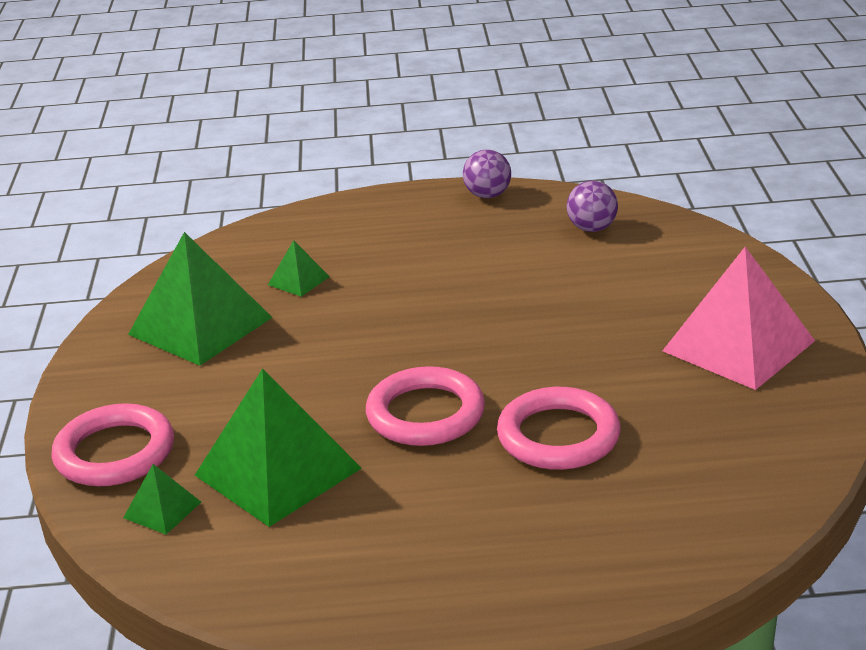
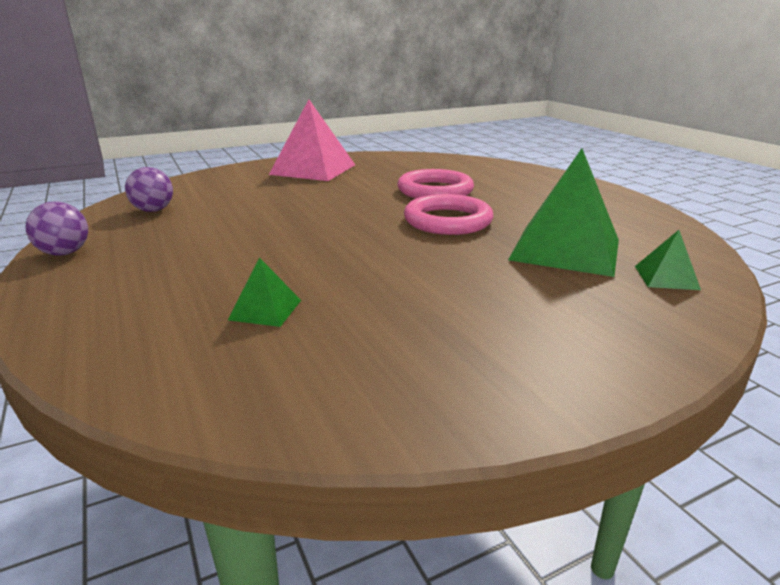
camera: 115 degrees left, 5 degrees down
pink ring [51,403,174,486] -> none
green pyramid [128,232,273,366] -> none

